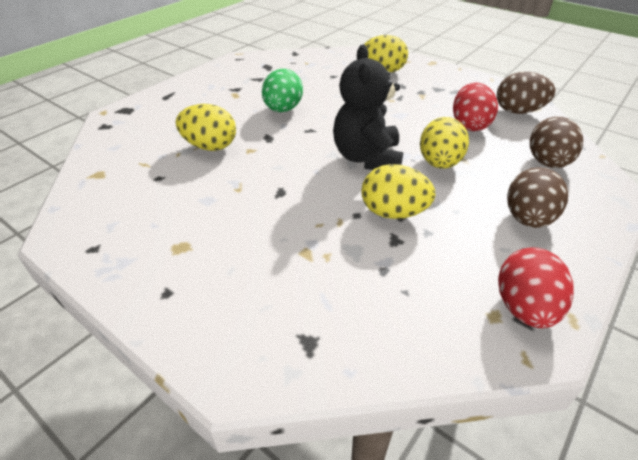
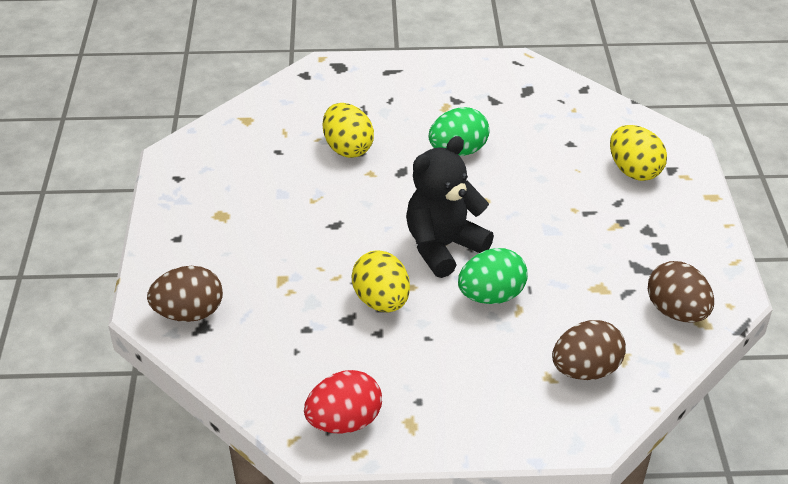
camera: 50 degrees right, 0 degrees up
yellow egg [420,117,469,169] -> green egg [458,248,528,304]
red egg [453,83,498,131] -> none
brown egg [507,167,568,228] -> brown egg moved to [147,266,223,322]

